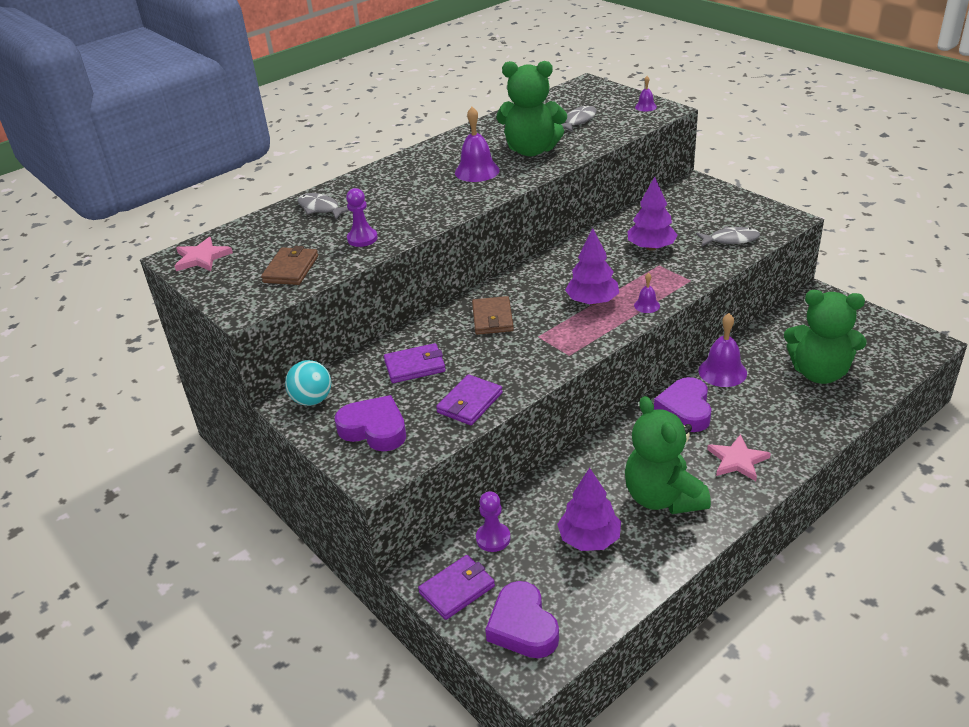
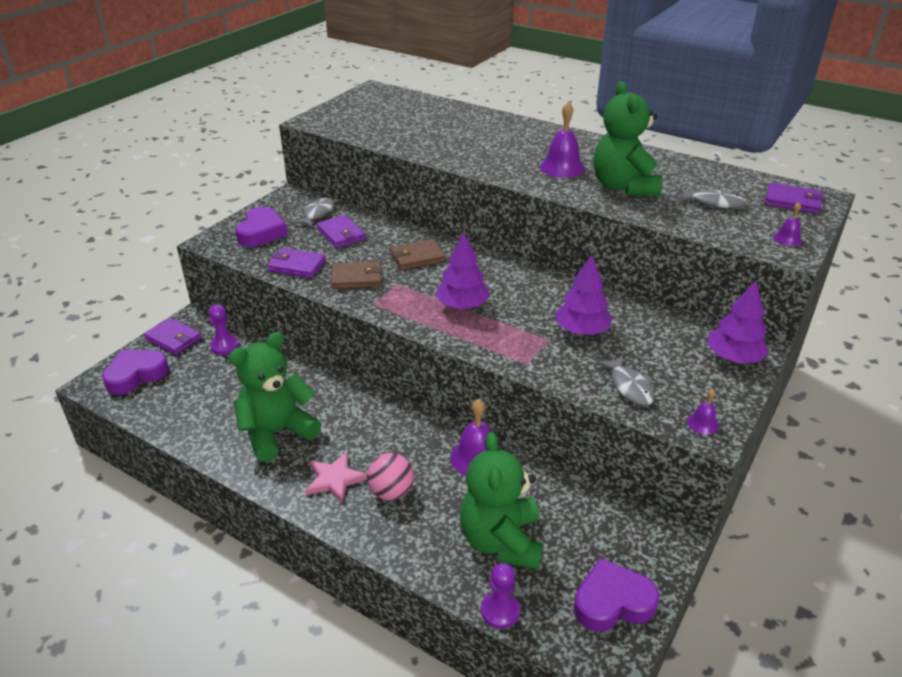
camera: 70 degrees right, 0 degrees up
pink star [175,237,233,271] -> none
brown wallet [261,246,318,285] -> brown wallet moved to [331,261,382,289]
turquoise ball [285,360,331,406] -> none
grey fish [298,193,349,219] -> grey fish moved to [292,197,334,227]
purple pawn [346,188,378,247] -> purple pawn moved to [481,563,520,629]
purple tree [557,468,621,551] -> purple tree moved to [707,281,769,363]
purple bell [634,273,660,313] -> purple bell moved to [687,389,719,435]
purple heart [654,377,711,432] -> purple heart moved to [574,558,660,632]
none -> pink ball [367,453,414,500]
none -> purple wallet [765,183,824,214]

